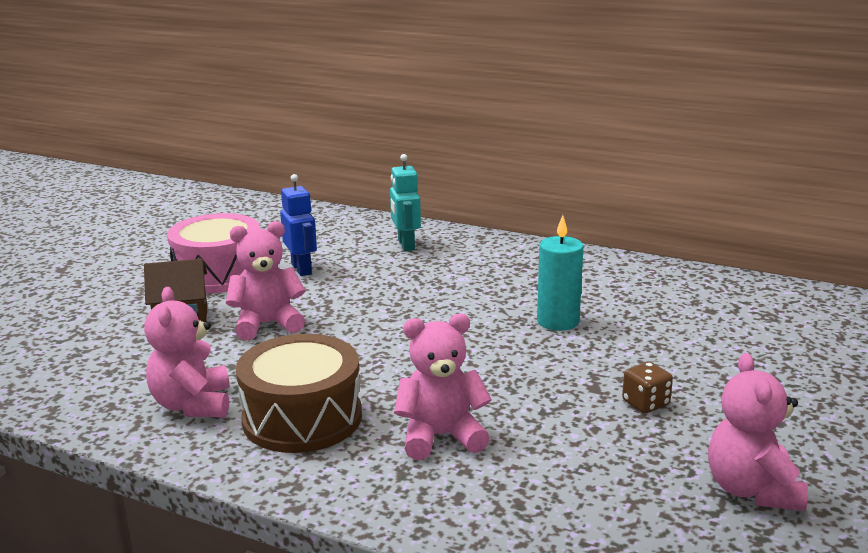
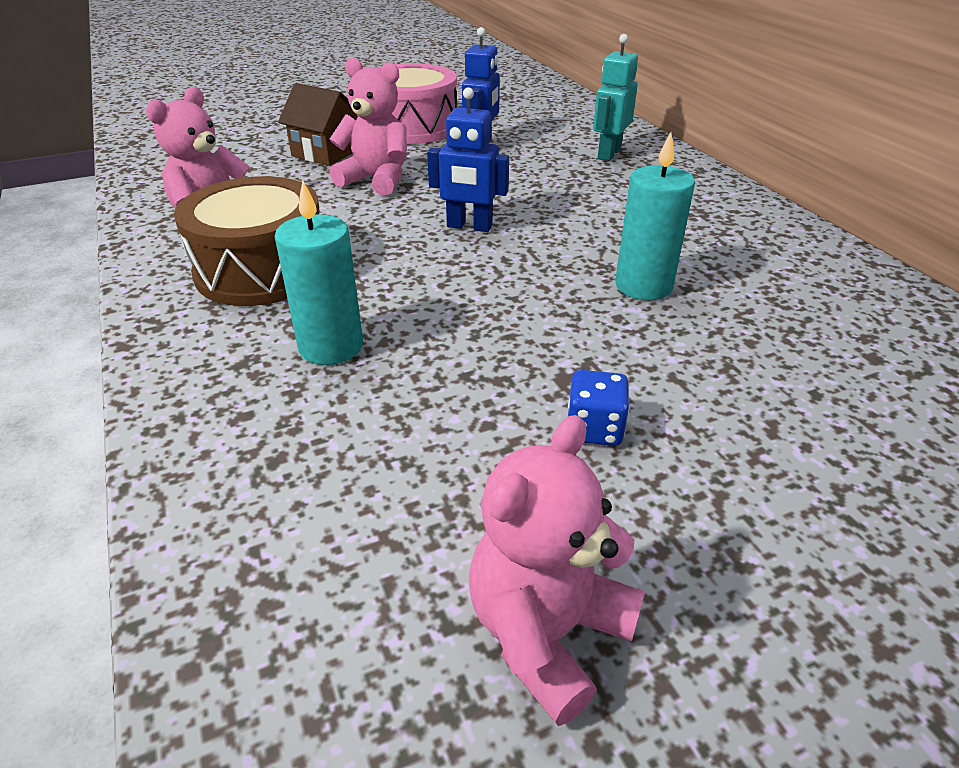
camera: 40 degrees right, 15 degrees up
pink teddy bear [394,314,492,460] -> turquoise candle [275,181,363,365]
brown dice [622,362,673,413] -> blue dice [568,370,630,446]
none -> blue robot [427,87,509,232]

